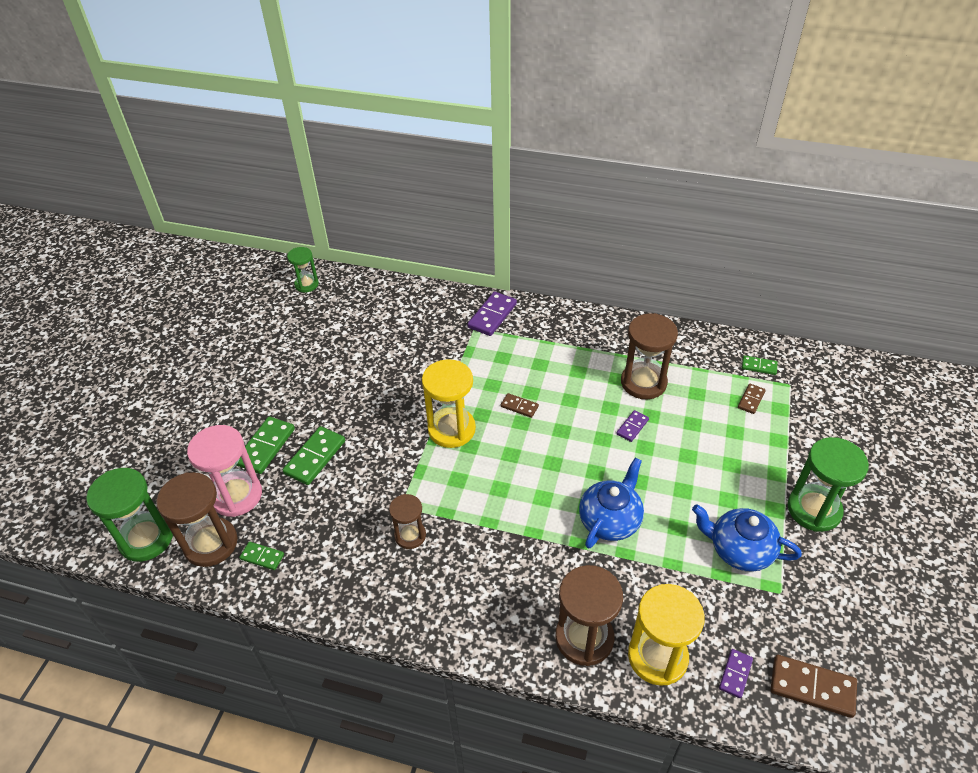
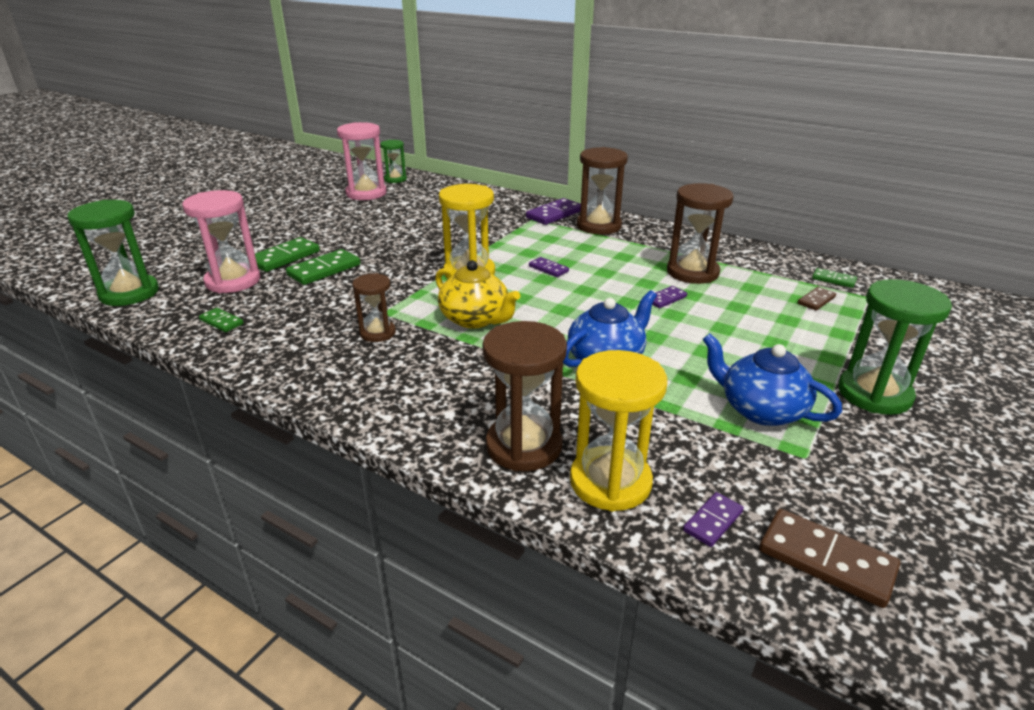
camera: 15 degrees right, 15 degrees down
brown hourglass [156,472,238,567] -> brown hourglass moved to [577,147,628,235]
brown domino [501,393,539,418] -> purple domino [529,257,569,277]
none -> pink hourglass [337,122,387,200]
none -> yellow teapot [435,260,520,329]

